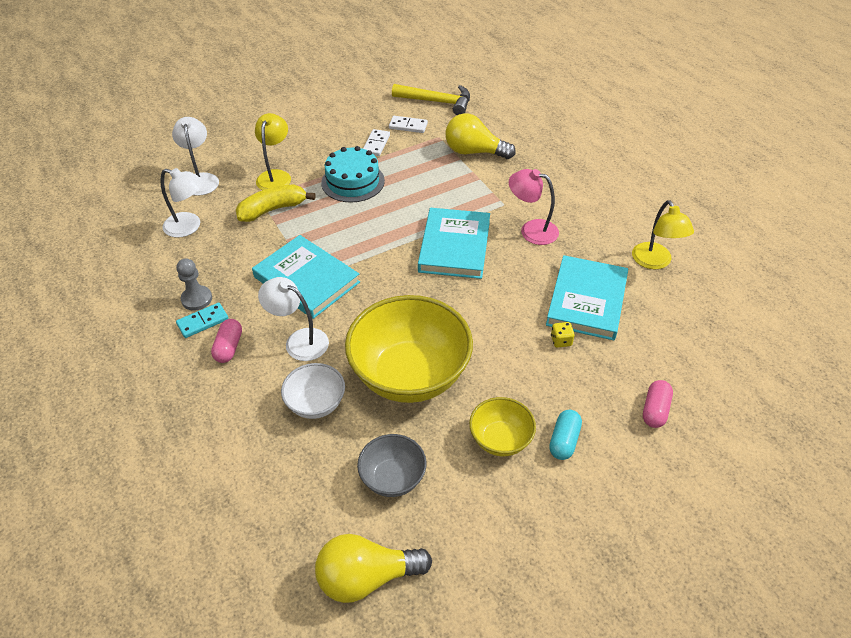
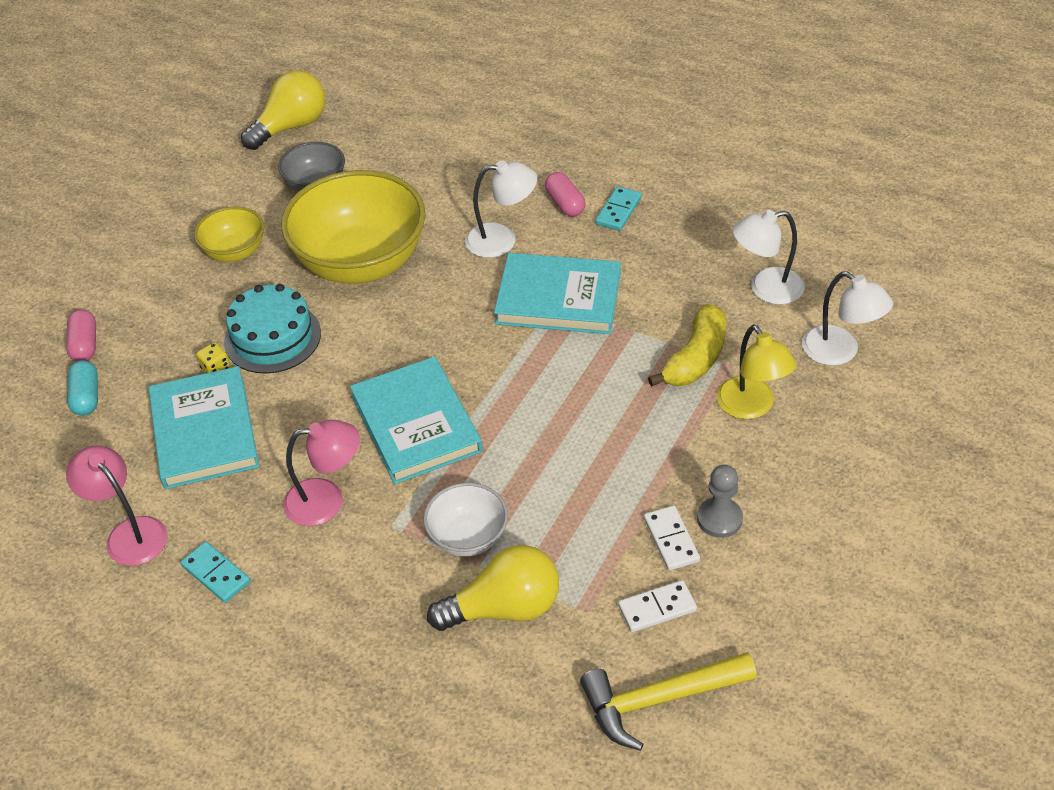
camera: 150 degrees right, 0 degrees up
grey pawn [176,258,212,311] -> grey pawn moved to [697,465,743,538]
white bowl [281,363,345,419] -> white bowl moved to [423,483,508,557]
turquoise cake [321,146,385,203] -> turquoise cake moved to [224,284,321,374]
turquoise capsule [549,410,582,460] -> turquoise capsule moved to [67,361,98,416]
yellow lamp [632,200,694,269] -> pink lamp [66,446,168,566]
none -> turquoise domino [180,542,251,603]

